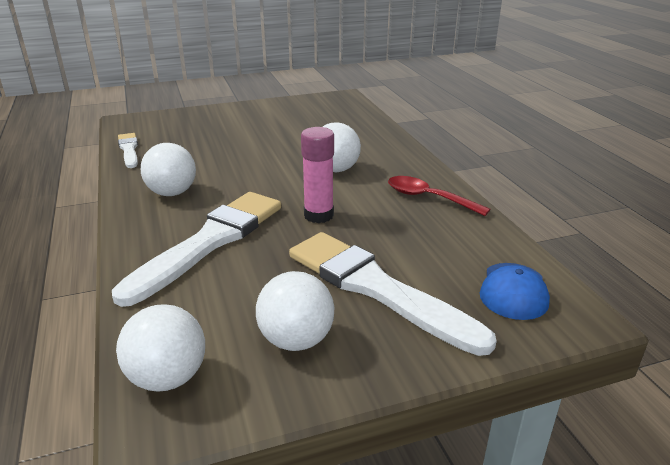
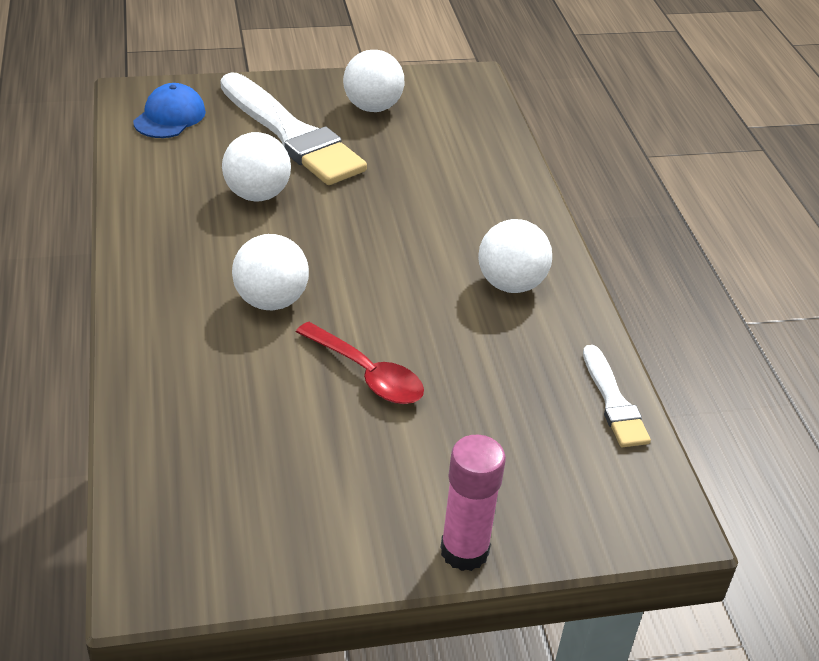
camera: 175 degrees left, 10 degrees up
white brush [112,192,281,307] -> none
white ball [116,304,205,392] -> white ball moved to [222,132,291,201]
pink glue stick [301,127,334,223] -> pink glue stick moved to [440,435,506,571]
red spoon [388,176,490,216] -> red spoon moved to [296,322,424,404]

